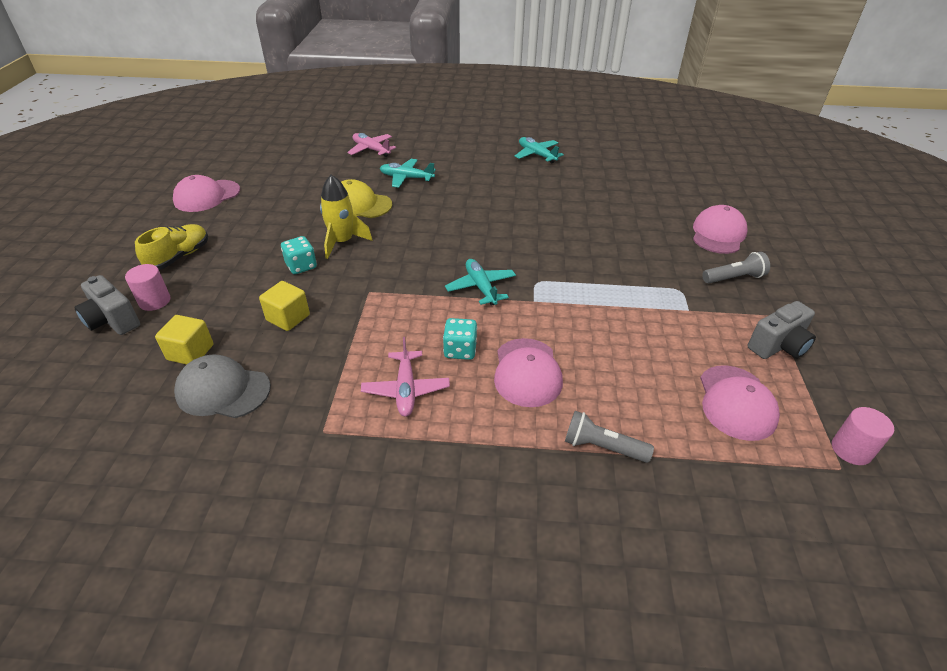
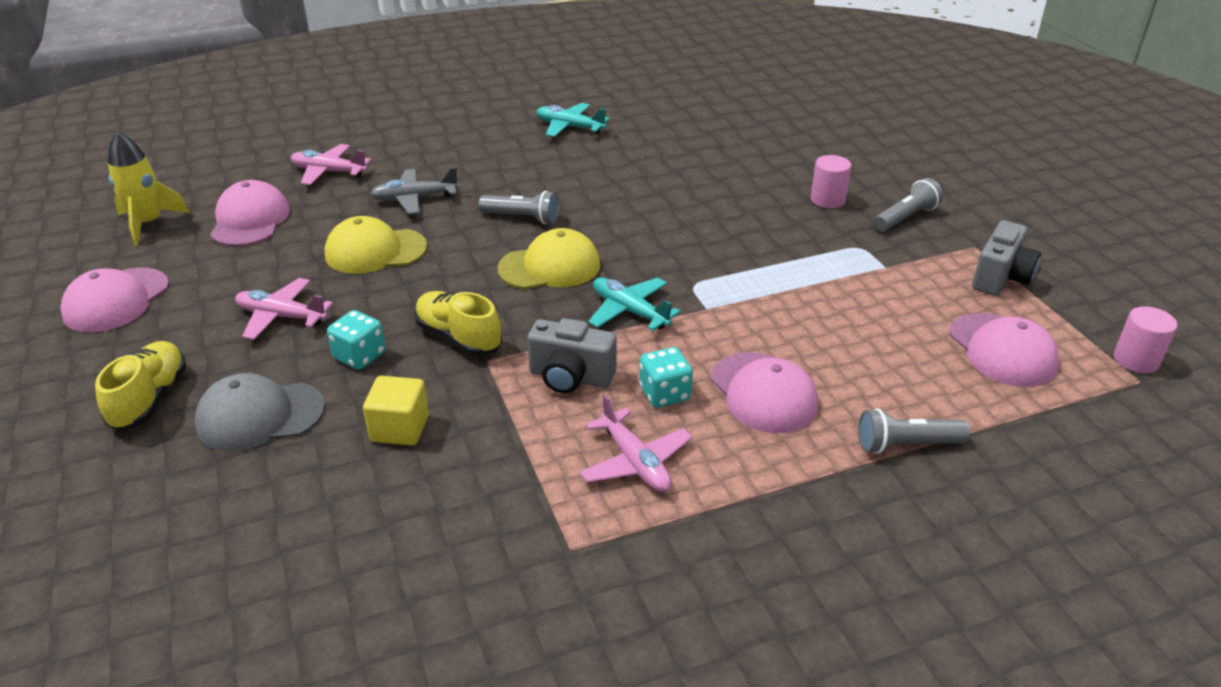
camera: 25 degrees left, 5 degrees down
grey camera [74,275,140,335] -> grey camera moved to [527,318,616,393]
pink cylinder [125,264,170,311] -> pink cylinder moved to [811,155,851,208]
yellow cube [155,315,213,365] -> none
grey cap [174,354,271,418] -> grey cap moved to [195,373,325,451]
yellow rocket [320,175,373,259] -> yellow rocket moved to [108,131,189,246]
turquoise plane [380,159,436,188] -> grey plane [370,167,459,214]
pink cap [693,205,748,254] -> pink cap moved to [210,180,290,246]
none -> pink plane [235,278,333,340]
none -> yellow shoe [415,291,502,356]
none -> grey flashlight [478,191,559,224]
none -> yellow cap [498,228,600,289]

